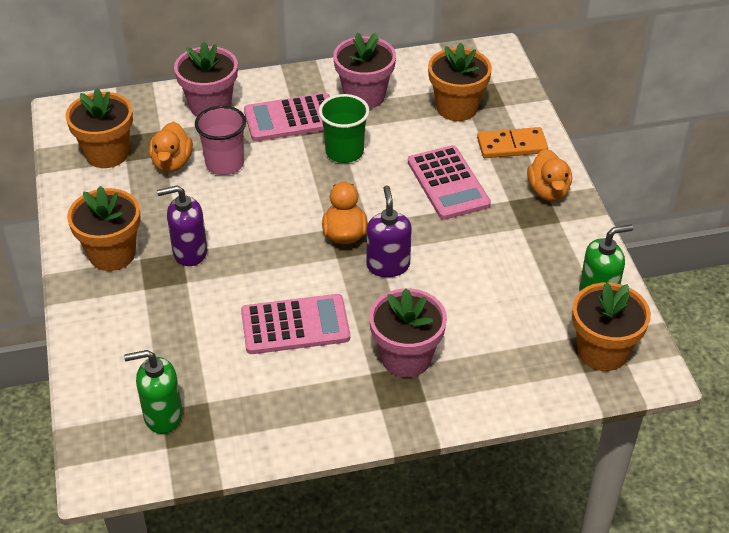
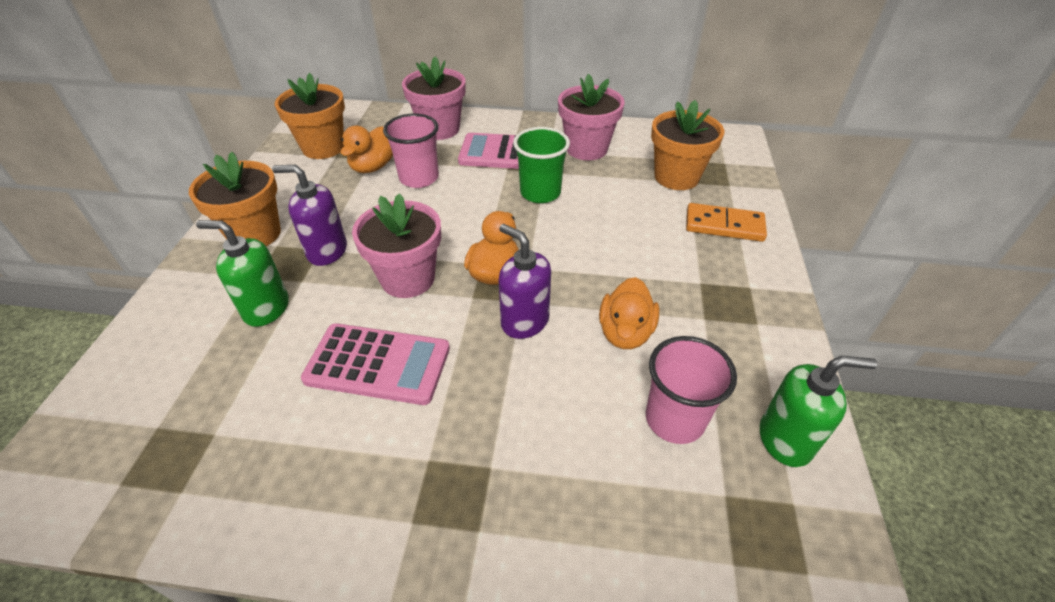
camera: 20 degrees right, 0 degrees up
green soap dispenser [124,350,183,434] -> green soap dispenser moved to [196,220,289,327]
purple soap dispenser [367,185,412,277] -> purple soap dispenser turned 60 degrees counterclockwise [498,224,551,339]
pink flower pot [369,288,447,378] -> pink flower pot moved to [352,193,441,298]
pink calculator [408,145,491,220] -> none
orange duck [527,149,572,201] -> orange duck moved to [599,277,659,349]
orange flower pot [572,282,651,371] -> none
none -> pink cup [646,336,737,444]

